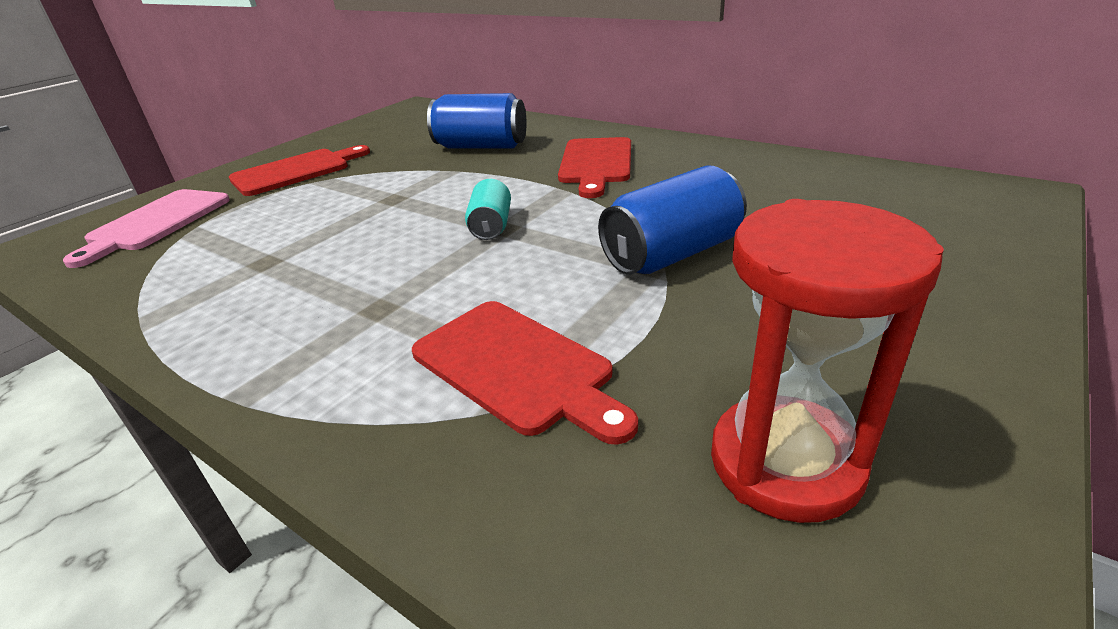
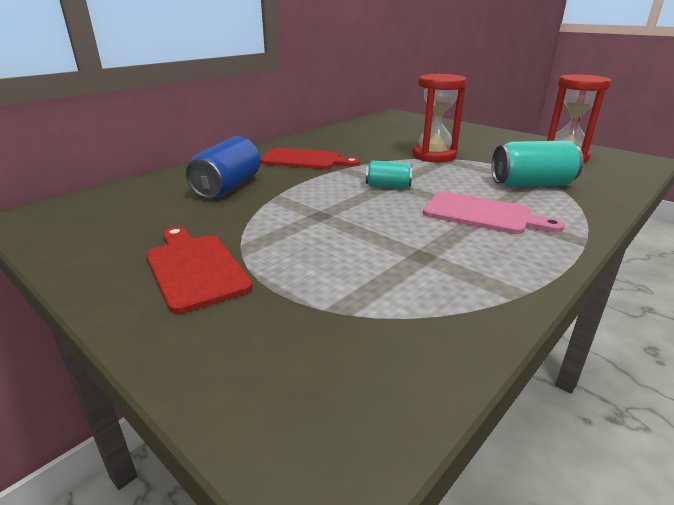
camera: 85 degrees left, 5 degrees down
pink cutting board [63,189,230,268] -> pink cutting board moved to [423,191,565,234]
red cutting board [412,301,638,445] -> turquoise can [491,140,584,187]
blue can [598,165,747,275] -> red hourglass [413,74,467,162]

